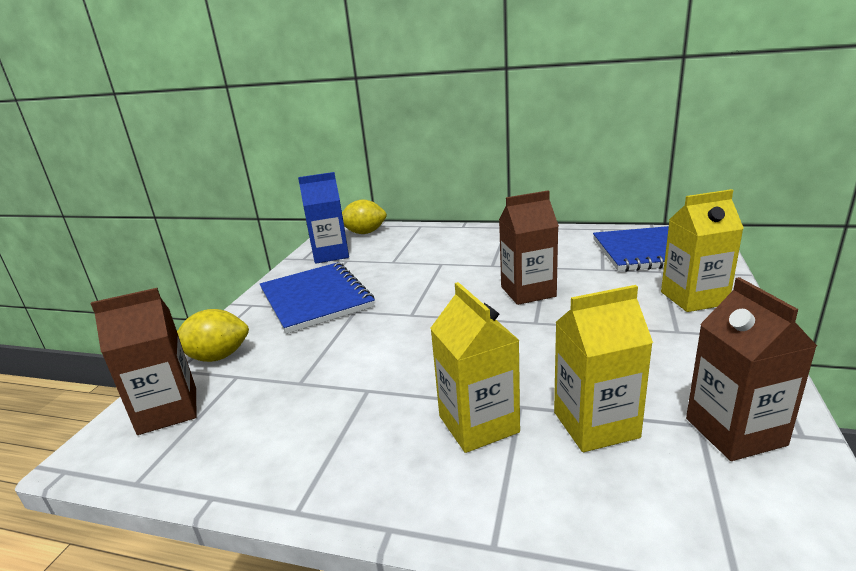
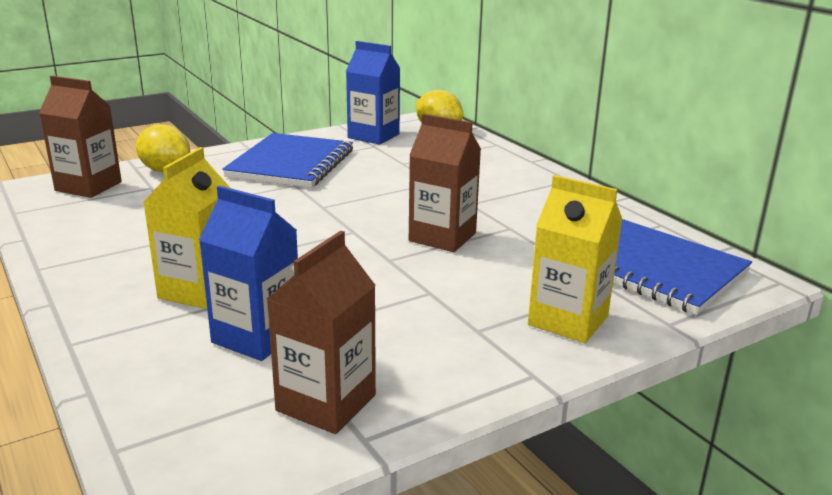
camera: 40 degrees right, 0 degrees up
yellow carton [554,285,653,452] -> blue carton [199,186,298,361]

